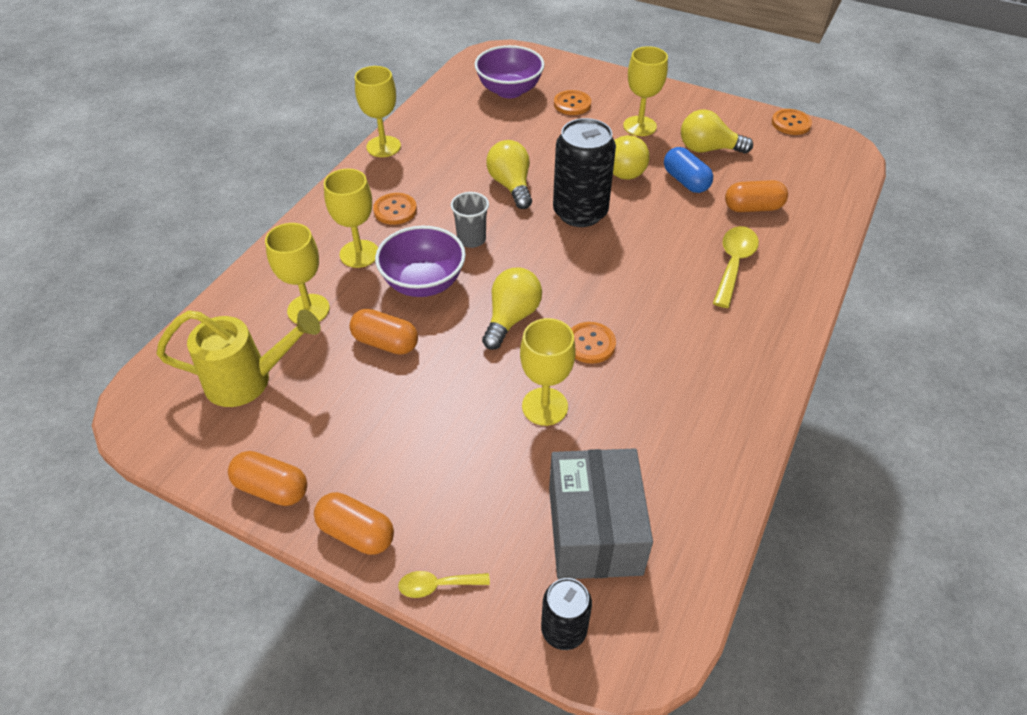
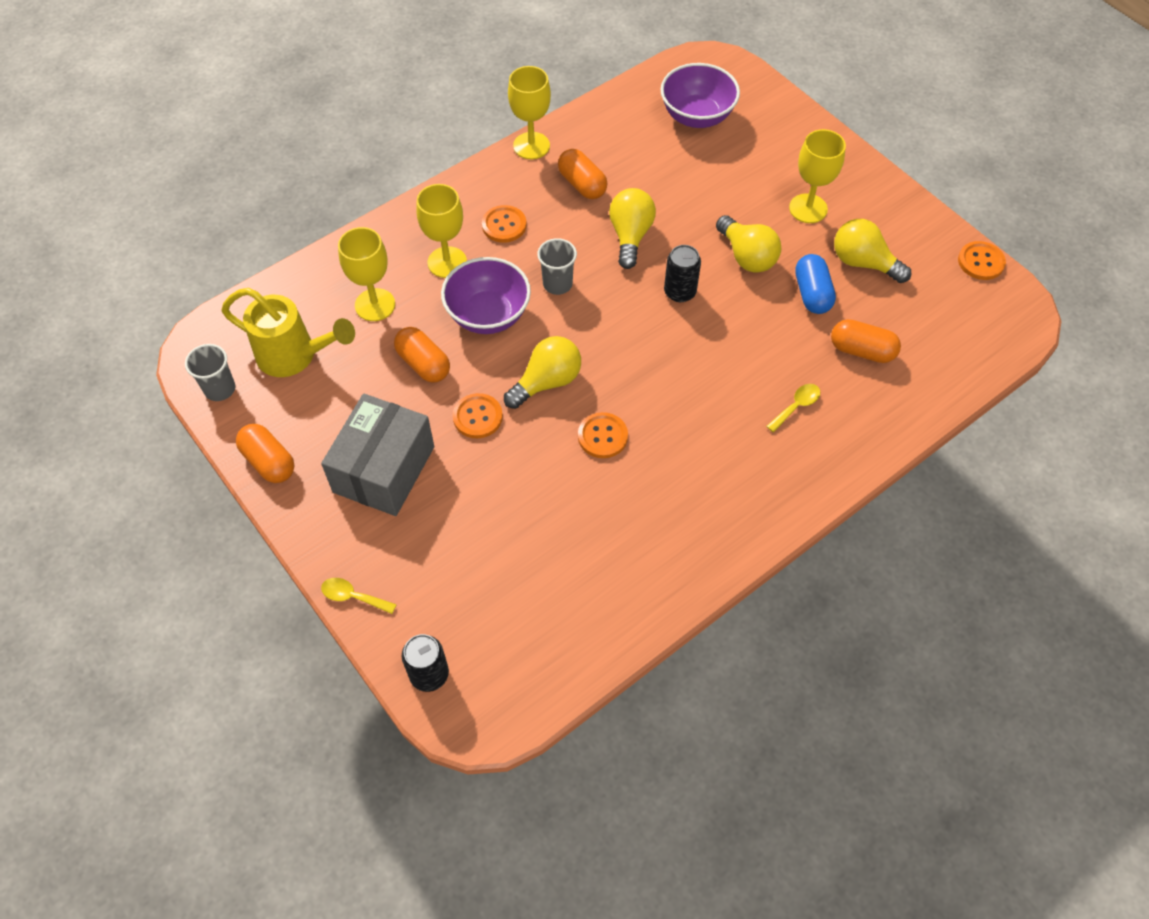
camera: 25 degrees right, 10 degrees up
orange capsule [314,492,394,555] -> orange capsule moved to [558,149,608,199]
yellow goblet [520,318,576,426] -> none
grey box [549,448,653,579] -> grey box moved to [321,394,434,516]
black can [553,118,616,227] -> black can [664,245,701,302], size x0.55
orange button [554,90,591,115] -> orange button moved to [453,393,503,438]
yellow spoon [713,226,759,308] -> yellow spoon [766,384,820,432], size x0.58
none -> grey cup [185,344,235,401]

